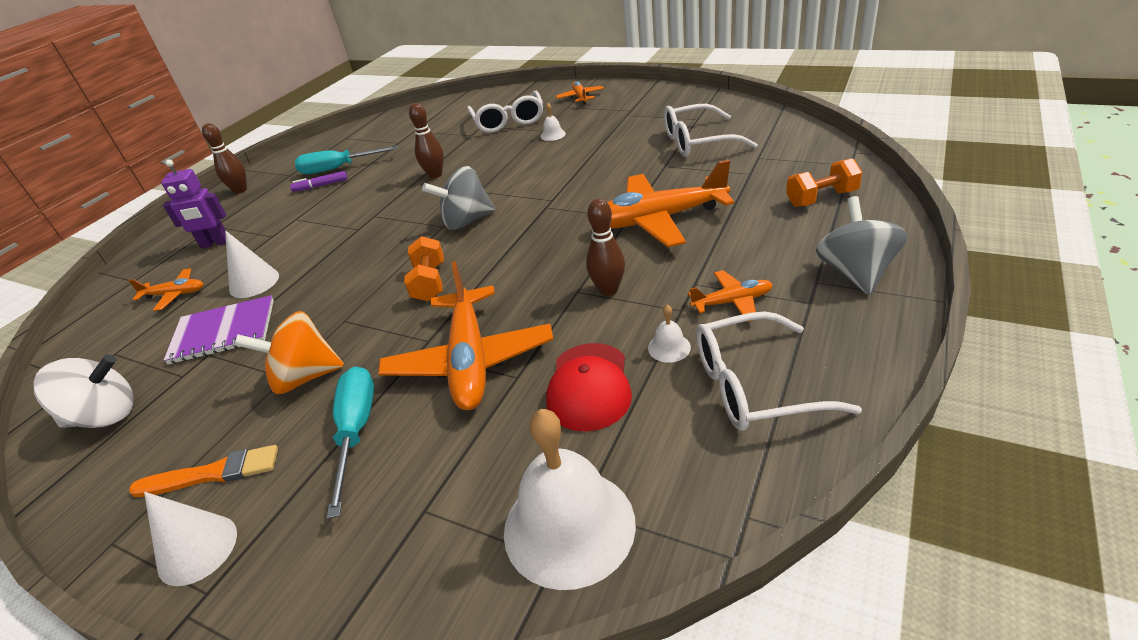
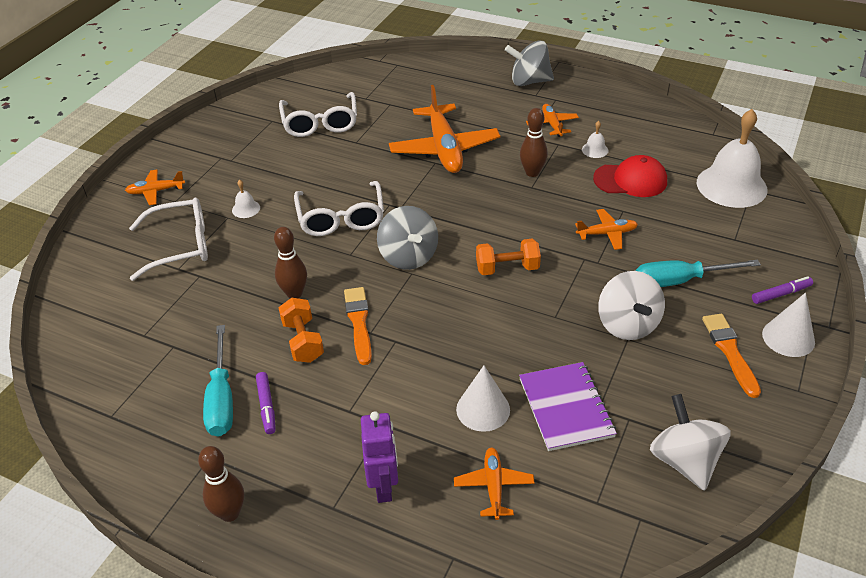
camera: 95 degrees left, 5 degrees up
orange spinning top [234,311,344,394] -> white spinning top [598,271,665,340]
orange plane [378,261,554,410] -> orange plane [575,209,638,250], size x0.49
white glasses [696,311,862,431] -> white glasses moved to [294,181,384,236]
orange dumbbell [786,158,862,207] -> orange dumbbell moved to [279,298,324,363]
none -> orange brush [344,287,372,365]
none -> purple marker [752,276,813,304]

